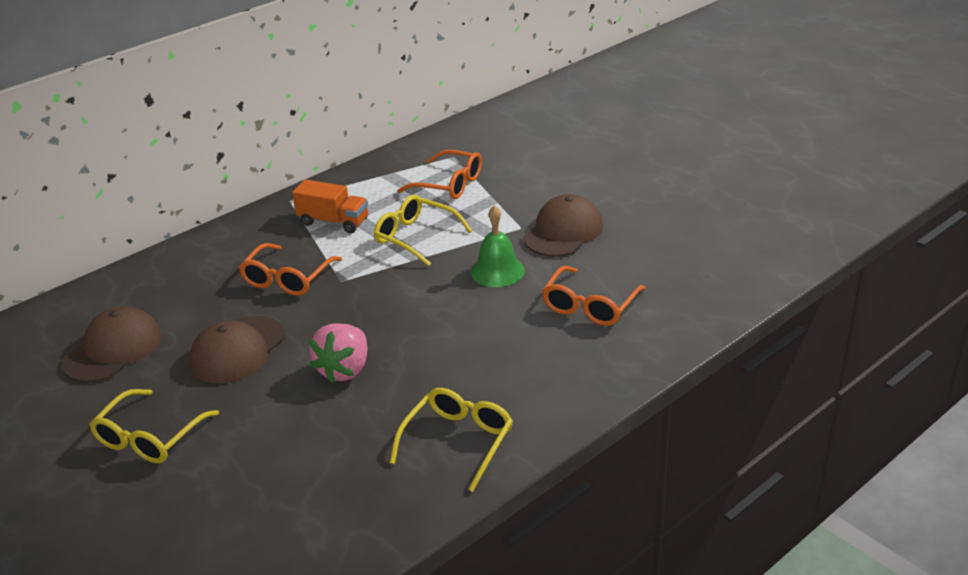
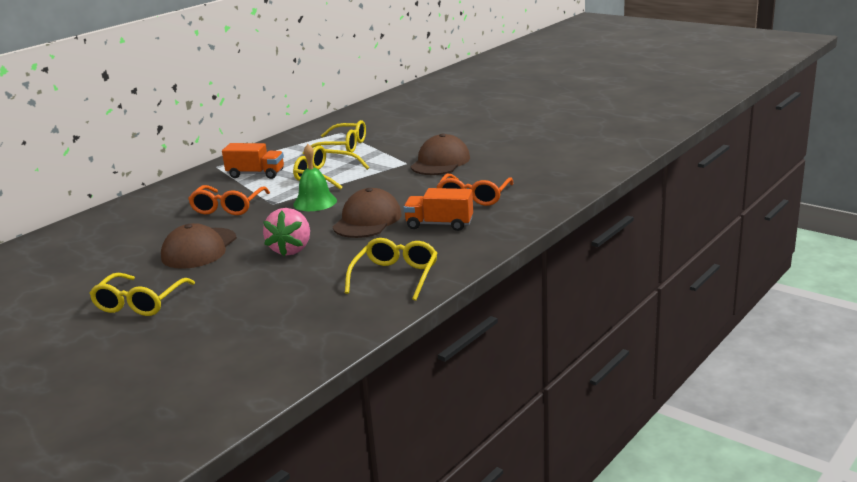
camera: 10 degrees left, 10 degrees down
brown cap [62,306,162,383] -> brown cap moved to [333,188,402,238]
orange glasses [397,150,482,199] -> yellow glasses [303,120,366,154]
green bell [471,205,525,287] -> green bell moved to [293,144,337,211]
none -> orange truck [403,188,473,231]

